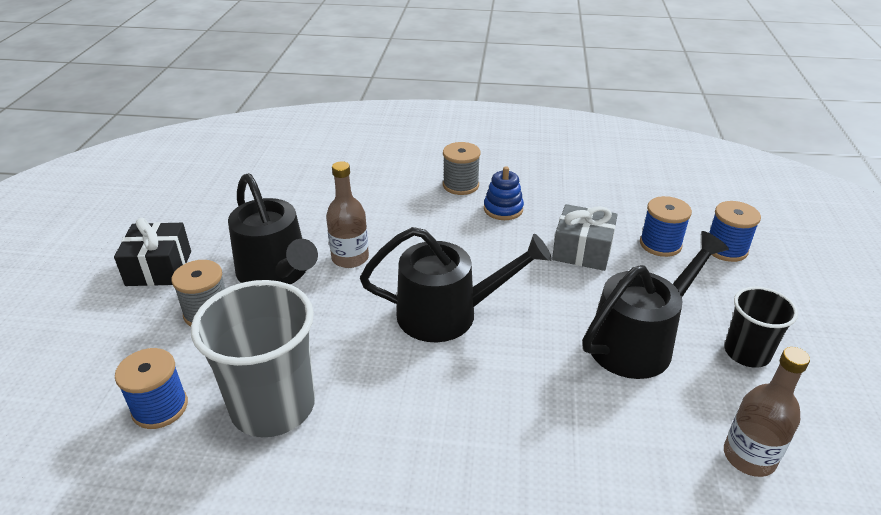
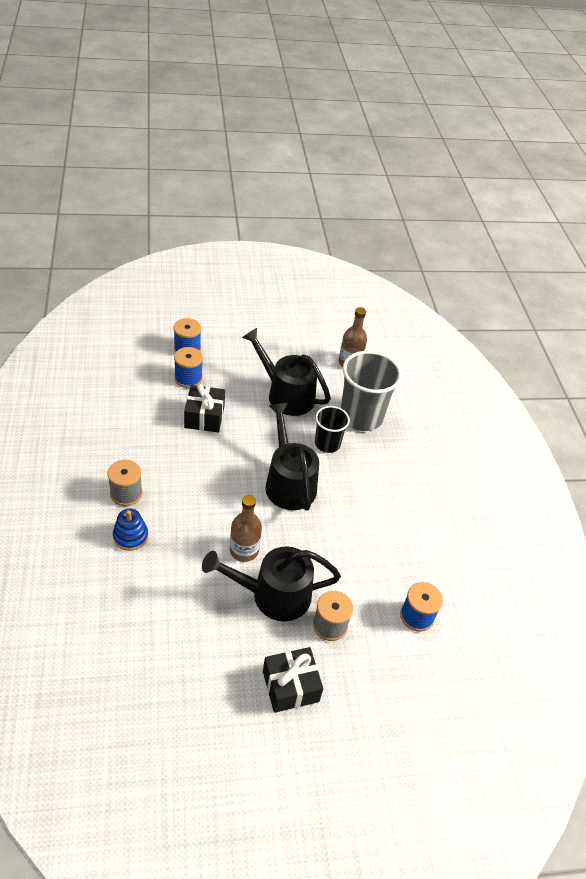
camera: 110 degrees left, 10 degrees up
grey cup [191,280,315,437] -> grey cup moved to [341,351,402,431]
black watering can [228,173,318,284] -> black watering can turned 135 degrees counterclockwise [202,546,341,621]
blue stacking toy [484,166,524,220] -> blue stacking toy moved to [113,509,148,551]
grey gift [552,204,618,271] -> black gift [184,384,225,433]
black cup [725,286,798,368] -> black cup moved to [315,406,350,453]

